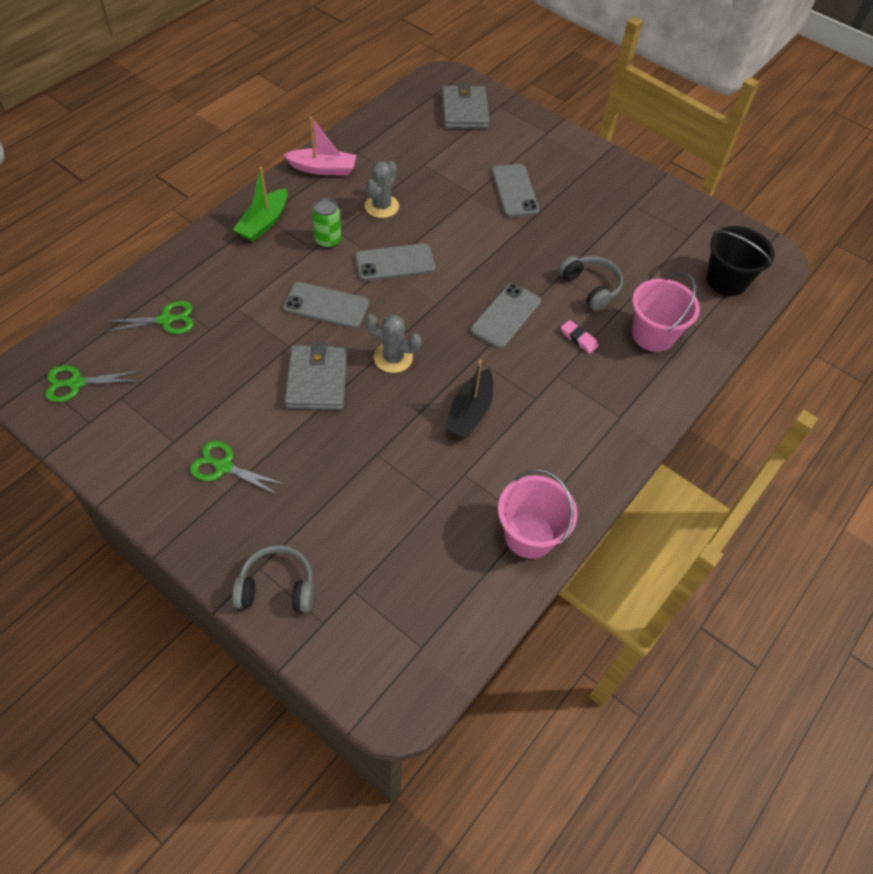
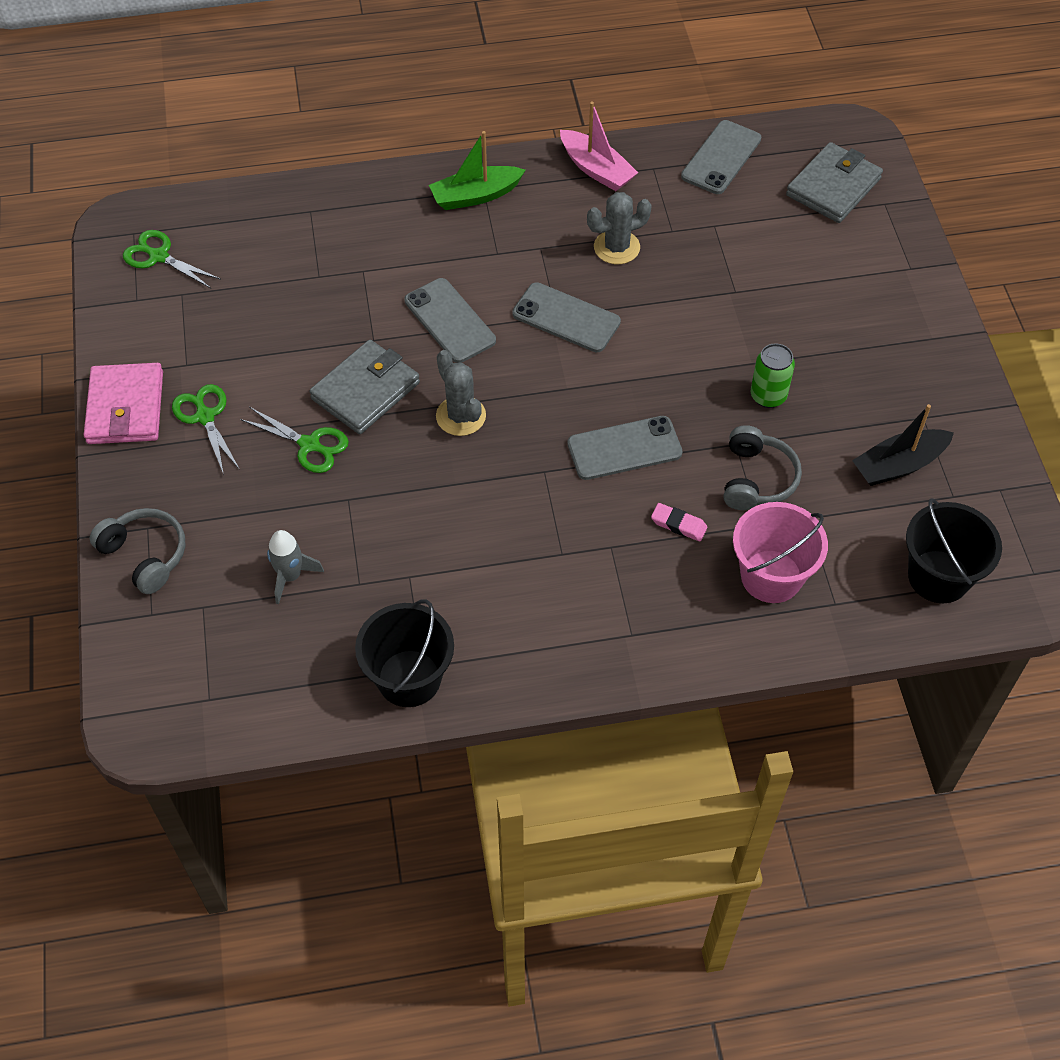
camera: 45 degrees right, 0 degrees up
green scissors [104,301,194,334] -> green scissors moved to [240,407,349,473]
green can [312,198,341,249] -> green can moved to [751,343,795,408]
black boat [445,360,493,438] -> black boat moved to [852,404,954,486]
grey phone [492,164,539,217] -> grey phone moved to [681,120,761,194]
pink bucket [498,469,577,559] -> black bucket [355,599,454,707]
pink eraser [561,320,598,354] -> pink eraser turned 60 degrees counterclockwise [651,503,707,541]
none -> pink wallet [84,363,163,444]
none -> grey rocket [267,530,324,604]

